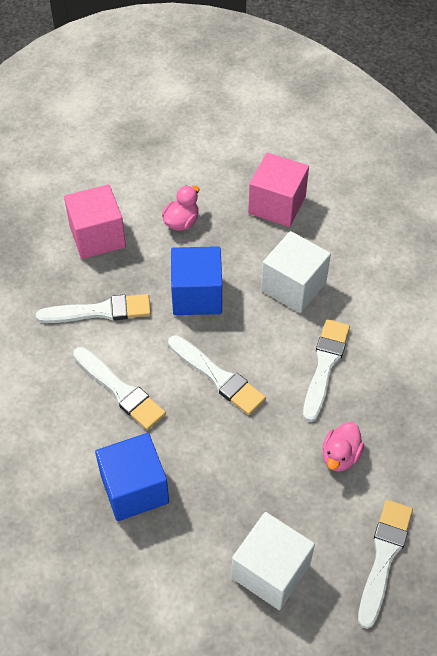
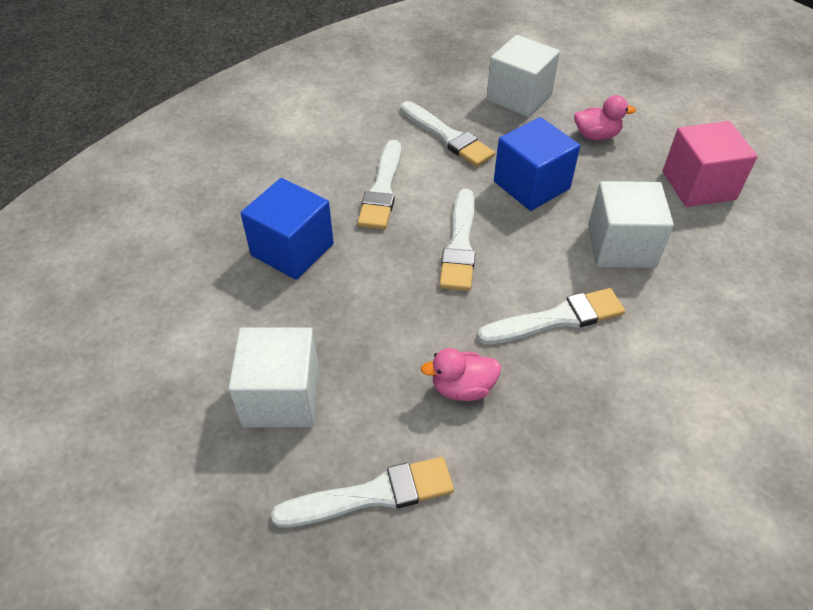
camera: 55 degrees right, 5 degrees down
pink cube [64,184,126,259] -> white cube [486,35,560,117]

